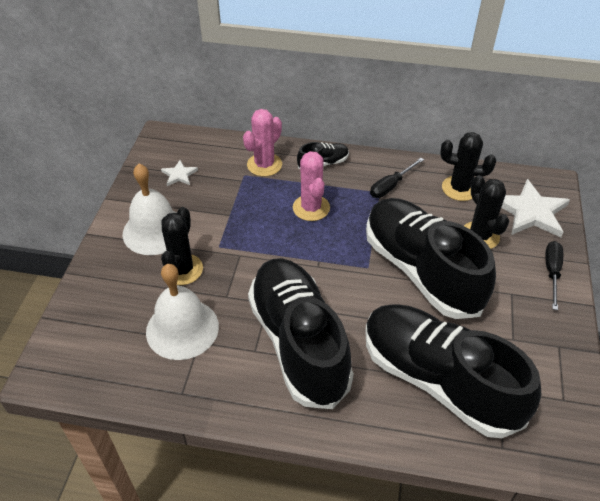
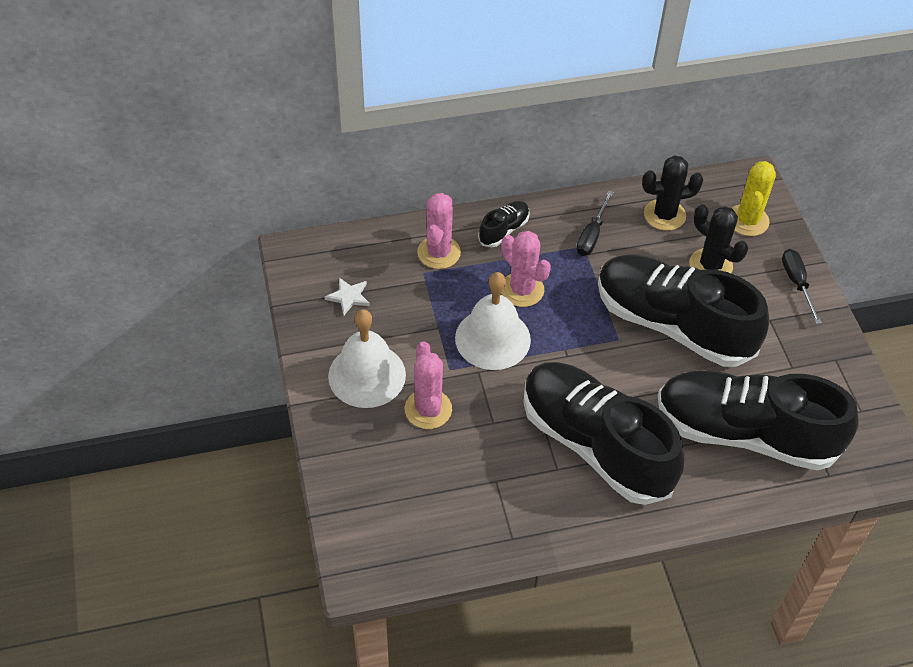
camera: 25 degrees left, 5 degrees up
white bell [146,264,219,360] -> white bell moved to [455,272,531,370]
black cactus [161,207,203,285] -> pink cactus [405,342,452,429]
white star [501,179,570,237] -> yellow cactus [732,161,776,236]

